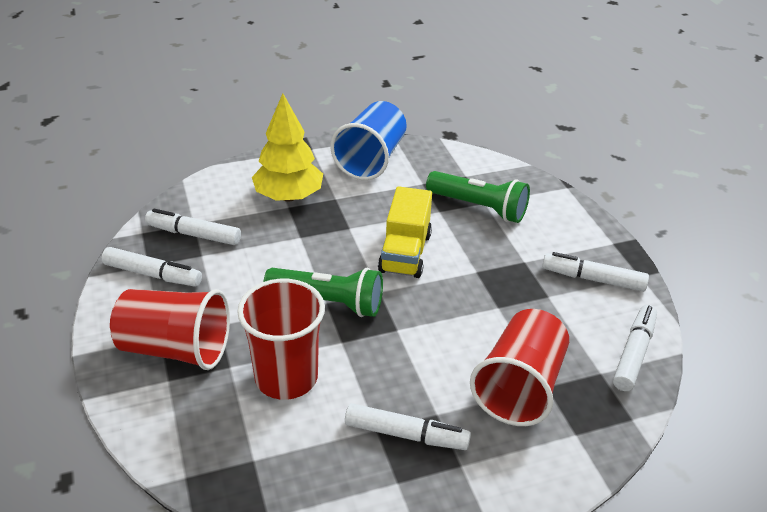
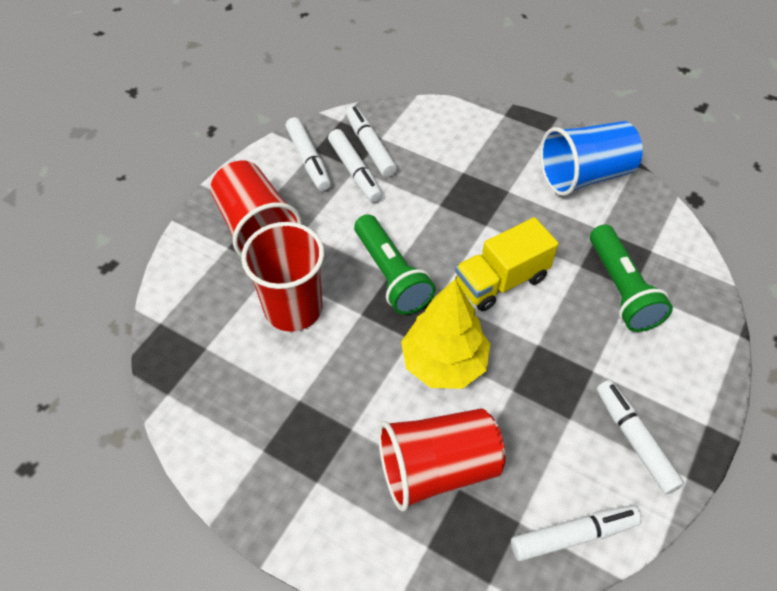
camera: 50 degrees right, 15 degrees up
yellow tree [252,93,323,202] -> yellow tree moved to [401,279,491,389]
white marker [345,403,471,450] -> white marker moved to [328,129,383,203]

